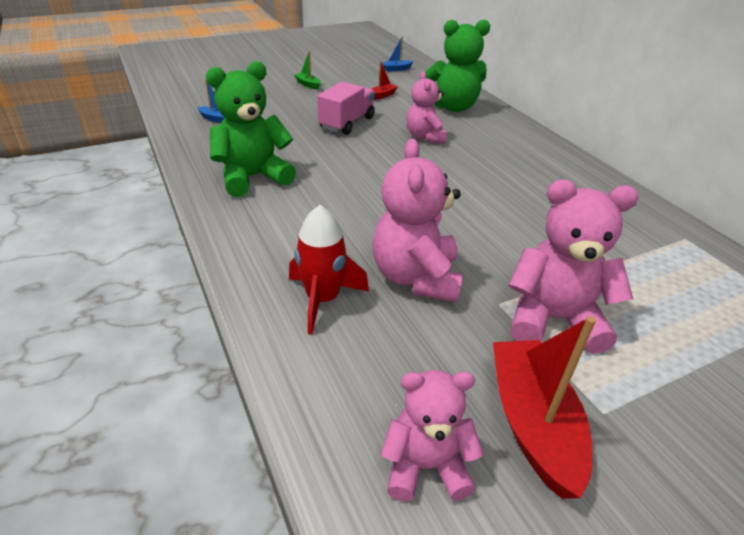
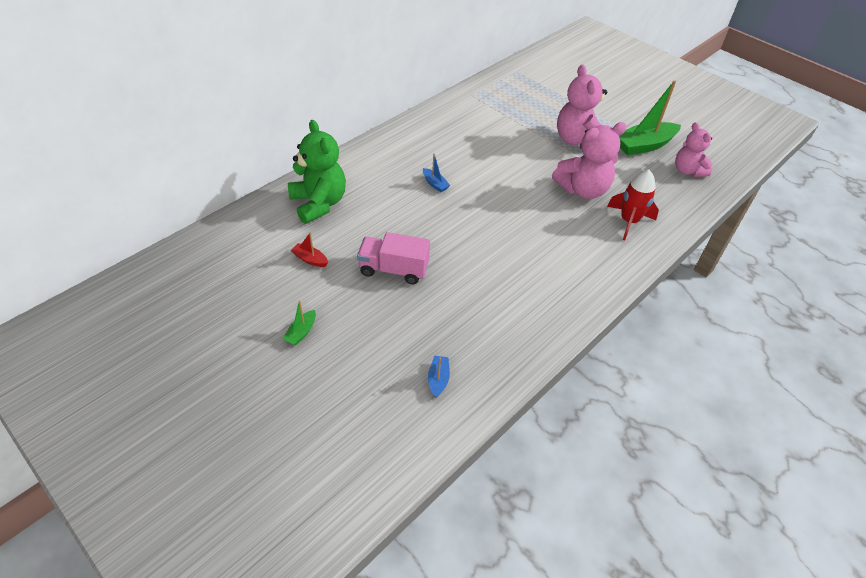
camera: 110 degrees left, 10 degrees up
green teddy bear [206,61,296,197] -> none
blue boat [382,36,414,72] -> blue boat moved to [423,153,450,192]
pink teddy bear [406,71,447,144] -> none
red boat [493,316,596,499] -> green boat [619,80,681,155]

